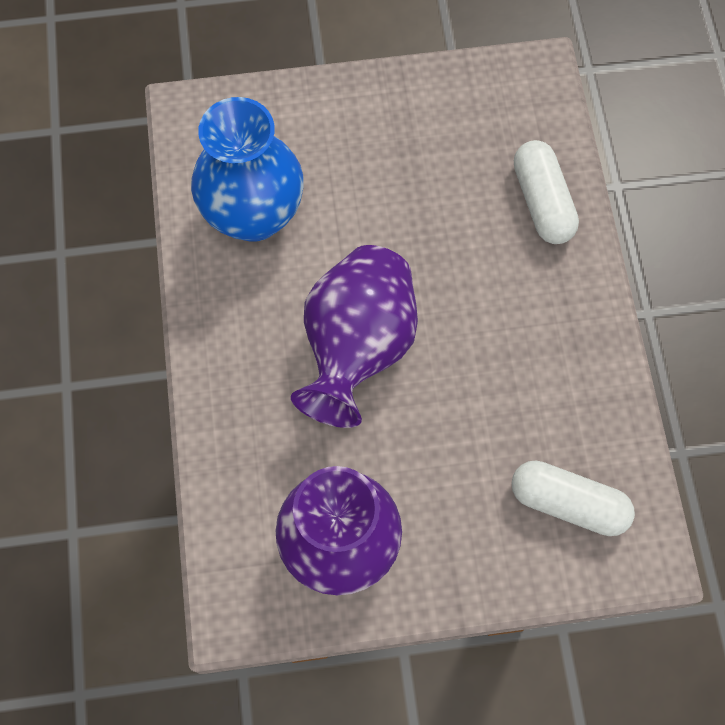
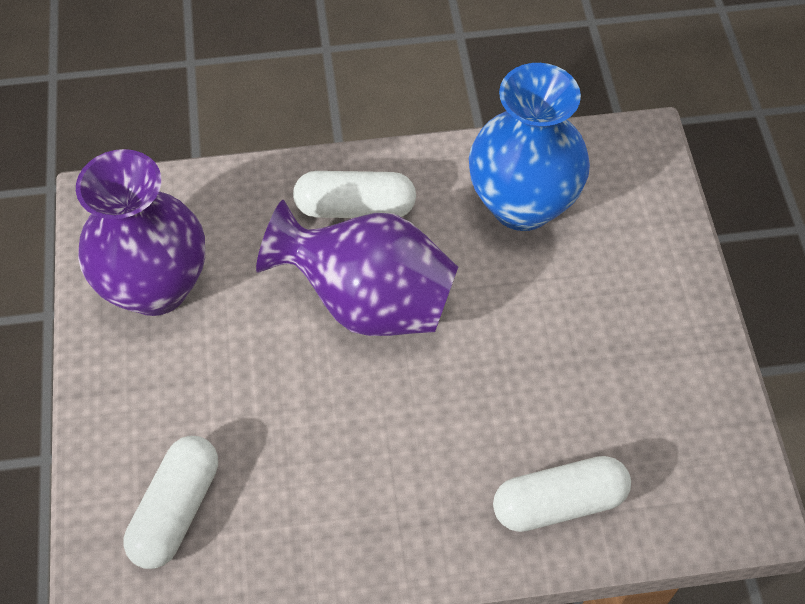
camera: 90 degrees right, 10 degrees down
none -> white capsule [293,171,416,218]

